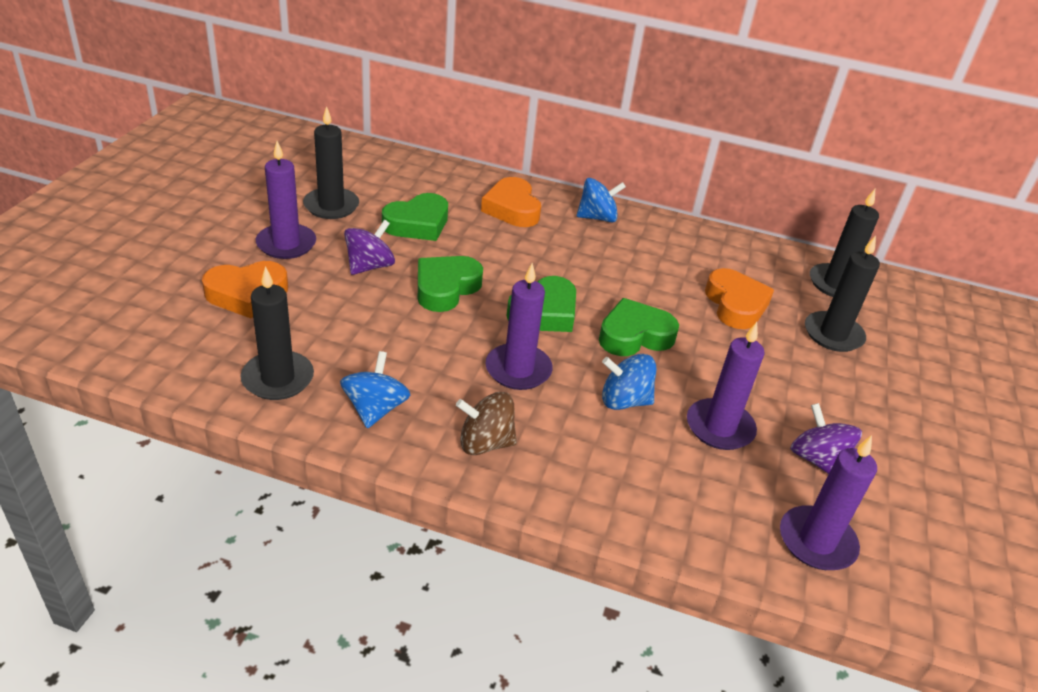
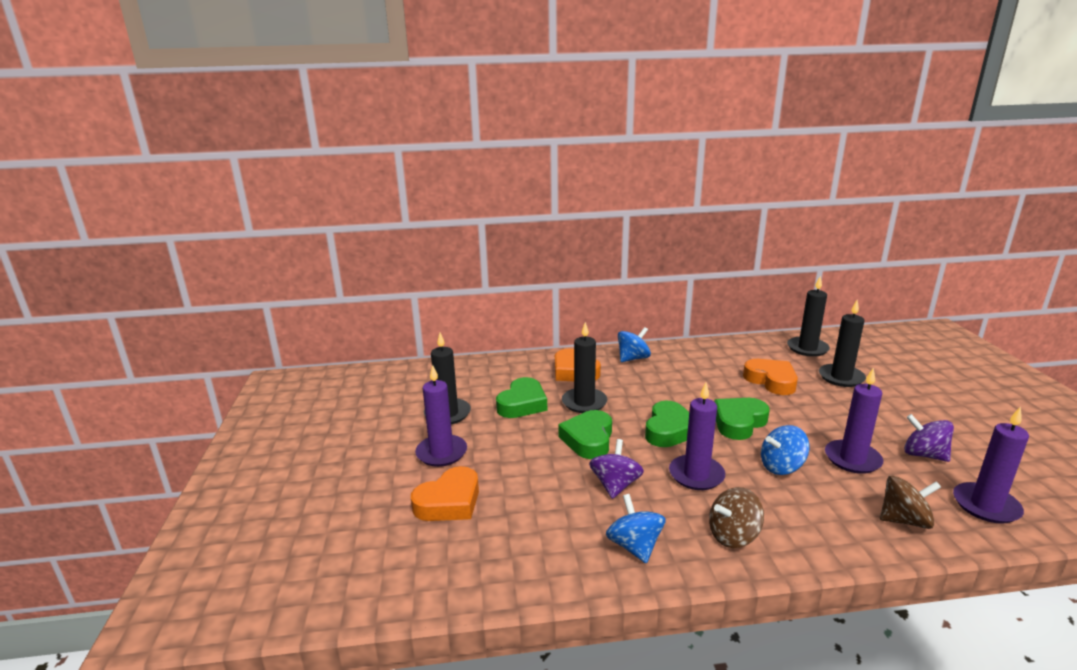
camera: 20 degrees left, 15 degrees down
black candle [241,266,314,400] -> black candle moved to [562,322,607,413]
purple spinning top [344,220,395,275] -> purple spinning top moved to [589,439,644,499]
none -> brown spinning top [880,476,941,529]

